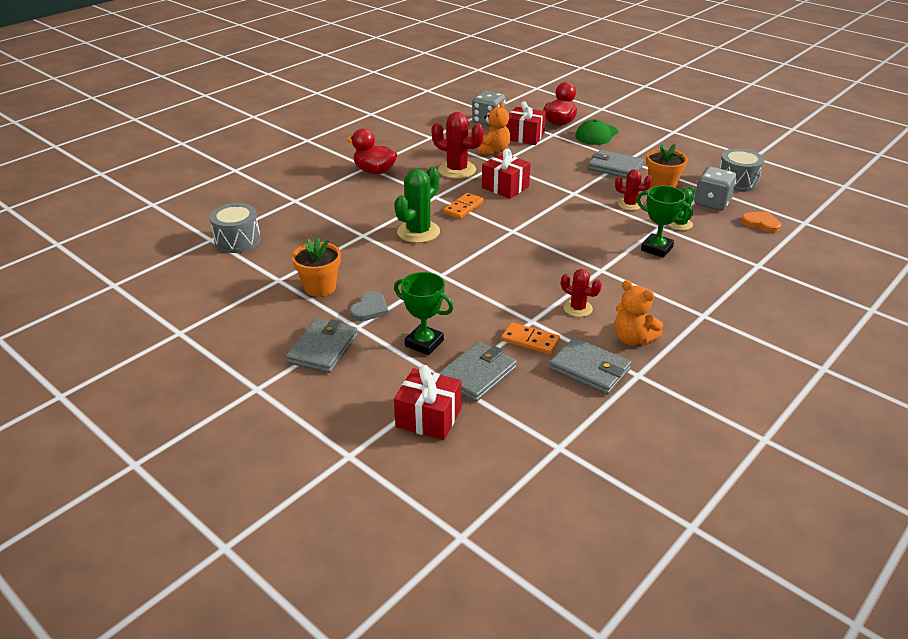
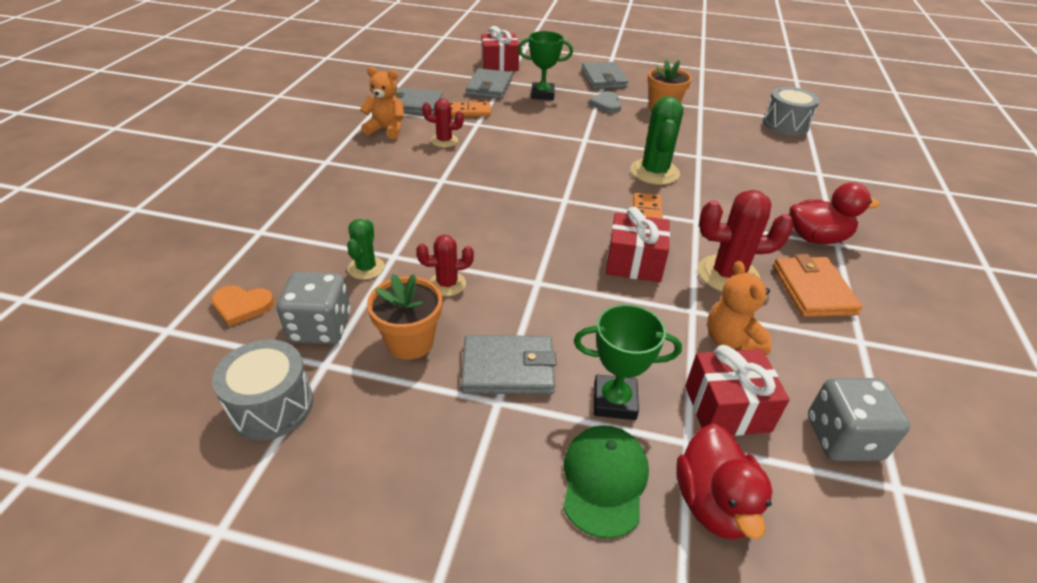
camera: 150 degrees right, 5 degrees up
green trophy [637,186,693,258] -> green trophy moved to [574,304,682,420]
none -> orange wallet [773,254,863,317]

